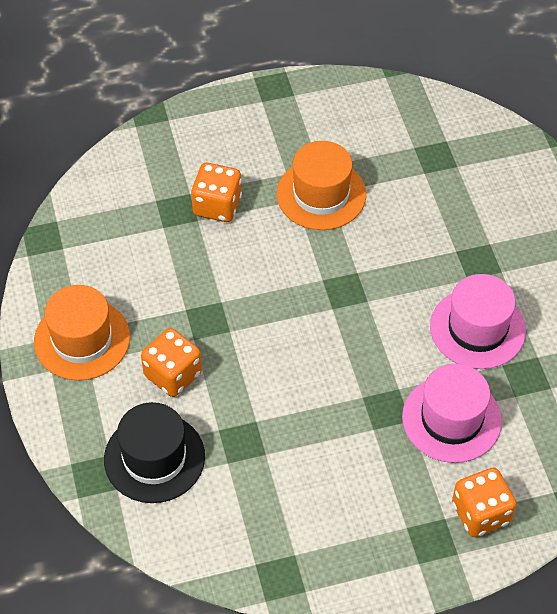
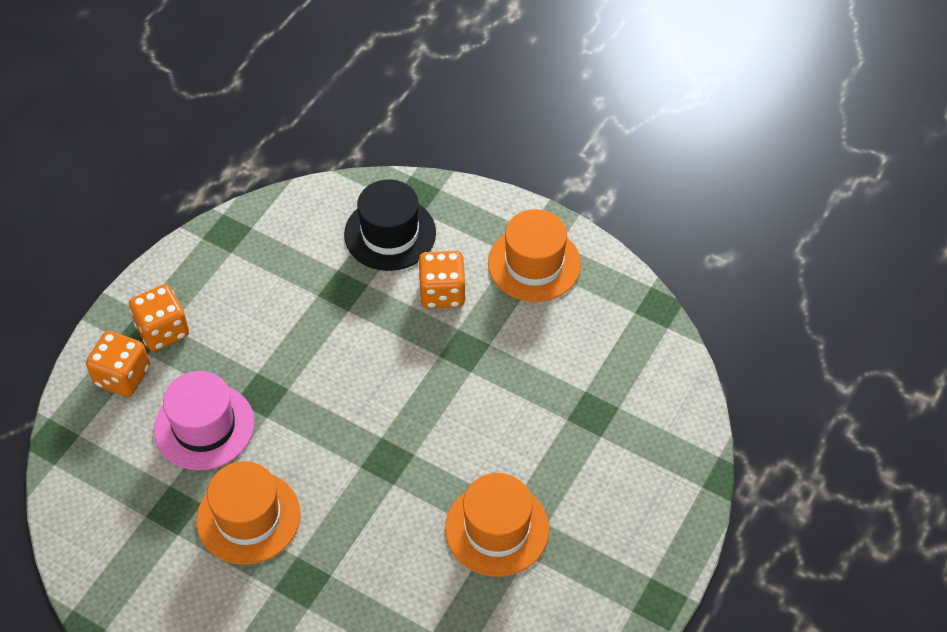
camera: 135 degrees right, 0 degrees up
orange dice [191,163,242,222] -> orange dice moved to [129,284,189,351]
pink hat [430,274,526,369] -> orange hat [197,461,300,565]

